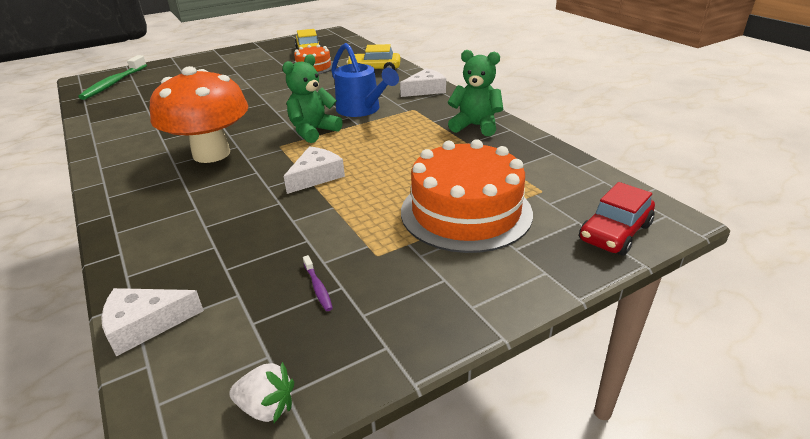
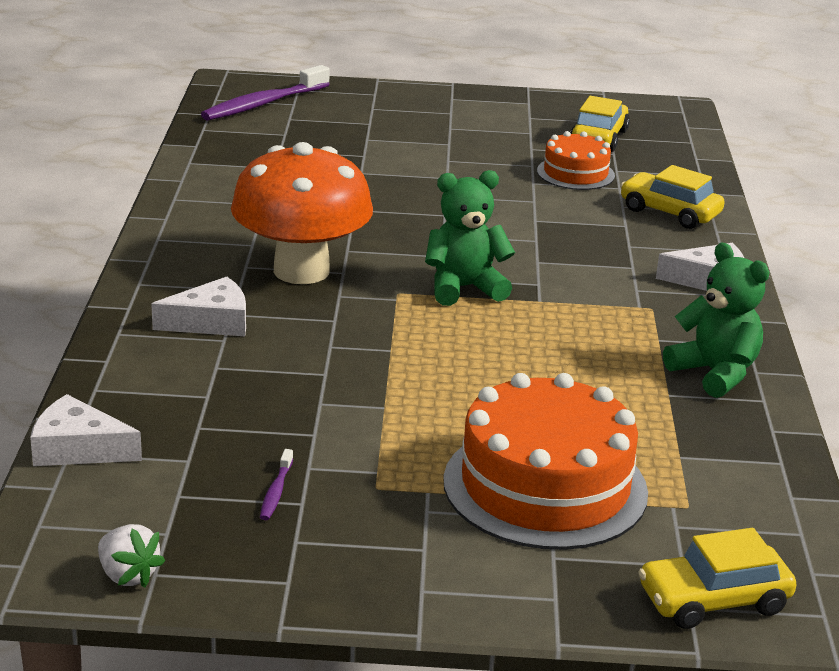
camera: 30 degrees right, 5 degrees down
green toothbrush [78,55,147,100] -> purple toothbrush [201,65,330,121]
white cheese [284,146,345,194] -> white cheese moved to [151,277,246,336]
blue watering can [331,43,399,117] -> none
red car [579,182,655,256] -> yellow car [638,528,797,629]

